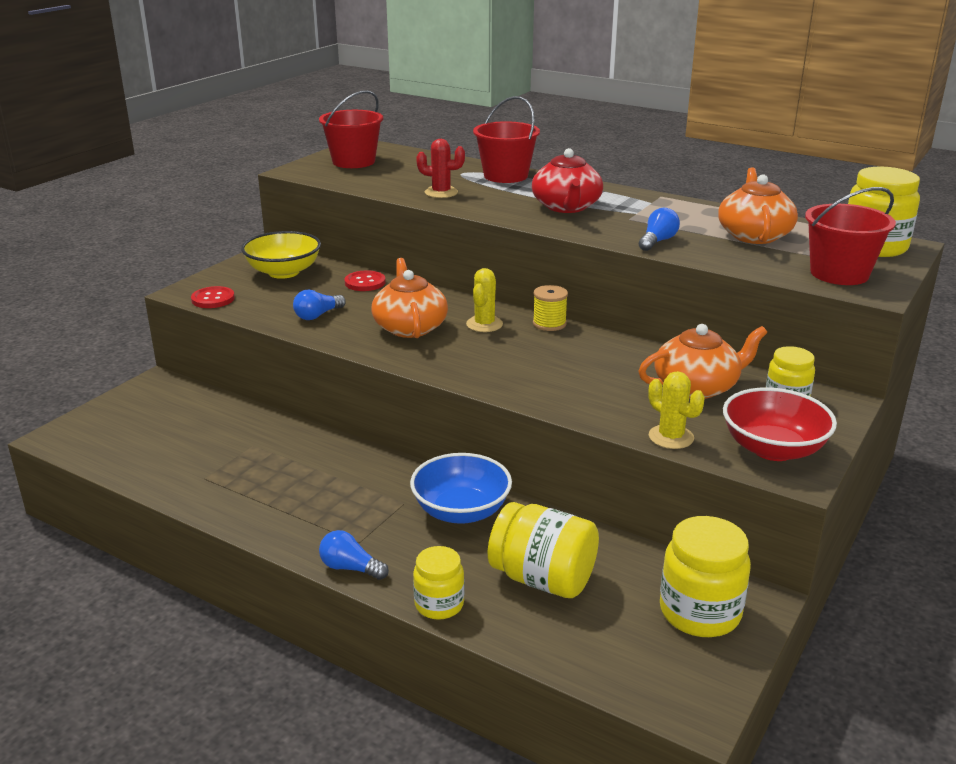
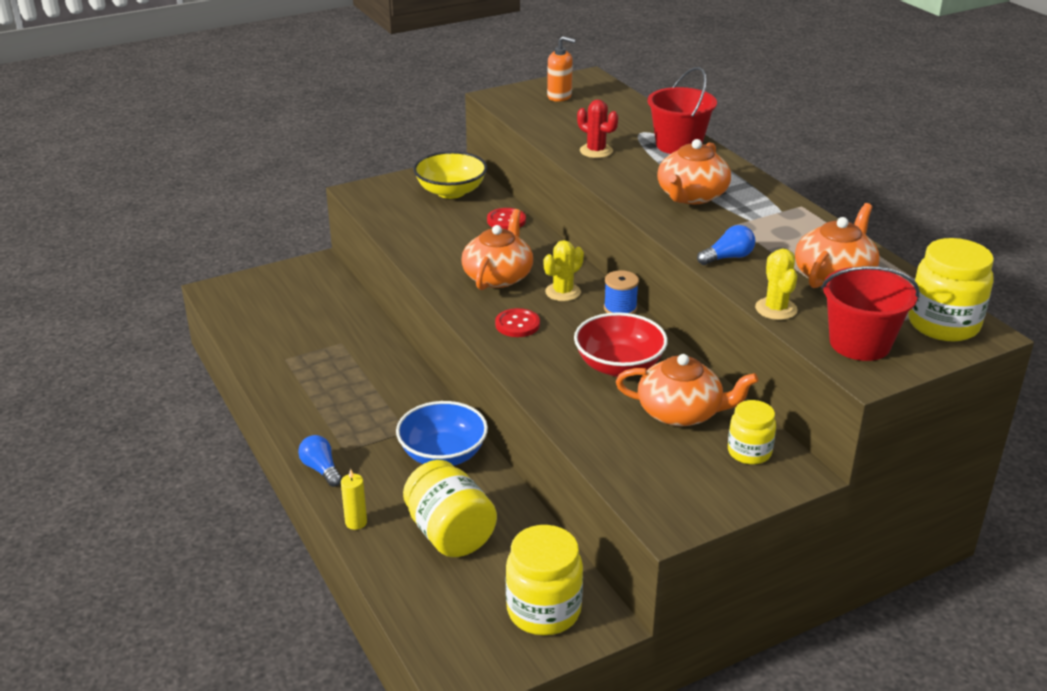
camera: 30 degrees right, 5 degrees up
red button [191,286,235,308] -> red button moved to [495,308,540,337]
blue light bulb [293,290,346,320] -> none
red bucket [319,90,383,168] -> orange soap dispenser [547,36,576,102]
yellow jar [413,546,465,620] -> yellow candle [341,469,367,530]
red teapot [532,148,603,213] -> orange teapot [657,139,731,204]
yellow spool [533,285,568,331] -> blue spool [604,270,639,314]
yellow cactus [648,371,705,449] -> yellow cactus moved to [755,249,798,320]
red bowl [723,388,837,461] -> red bowl moved to [574,312,668,377]

